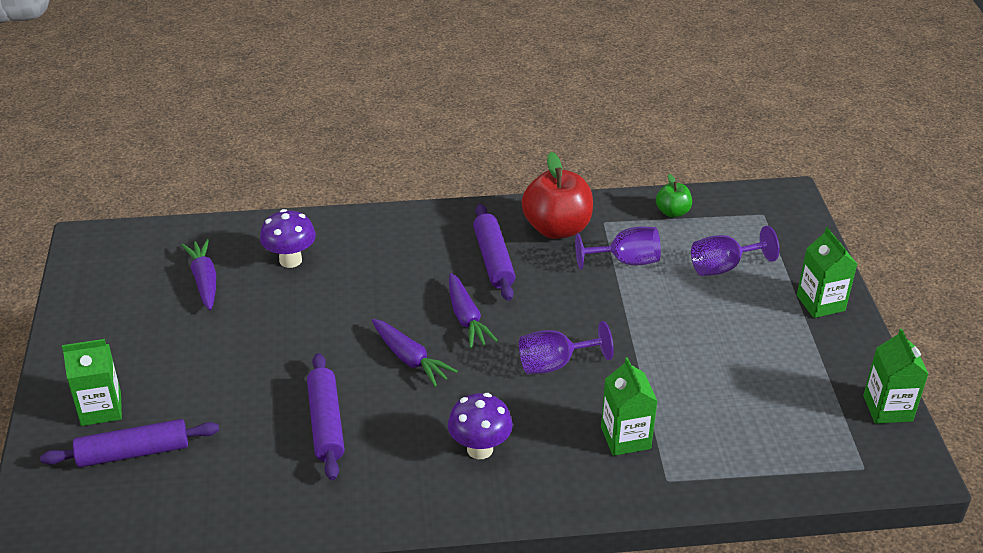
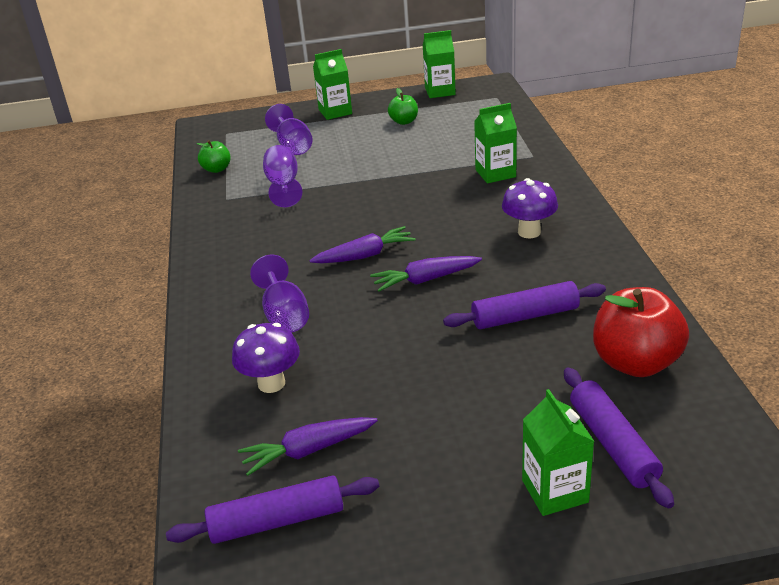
camera: 90 degrees left, 5 degrees down
purple carrot [372,319,458,387] -> purple carrot turned 150 degrees counterclockwise [370,256,482,292]
purple rolling pin [473,204,515,301] -> purple rolling pin moved to [166,475,379,544]
purple goblet [519,321,614,374] -> purple goblet moved to [250,254,309,333]
red apple [522,152,593,239] -> red apple moved to [593,287,689,377]
none -> green apple [388,88,418,125]

